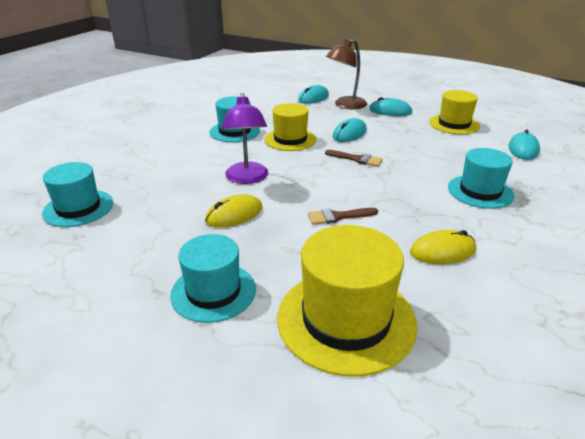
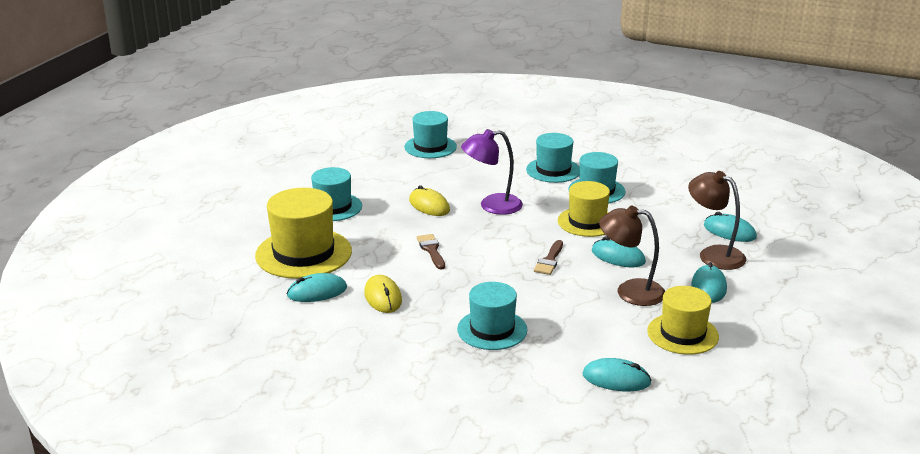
camera: 85 degrees right, 5 degrees down
none -> turquoise mouse [287,273,347,302]
none -> turquoise hat [526,133,580,183]
none -> brown lamp [599,205,665,306]

